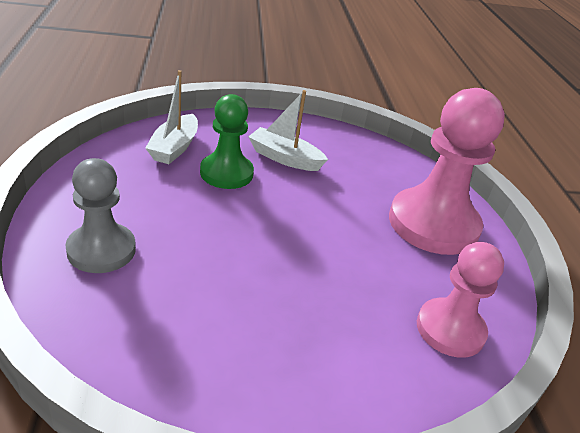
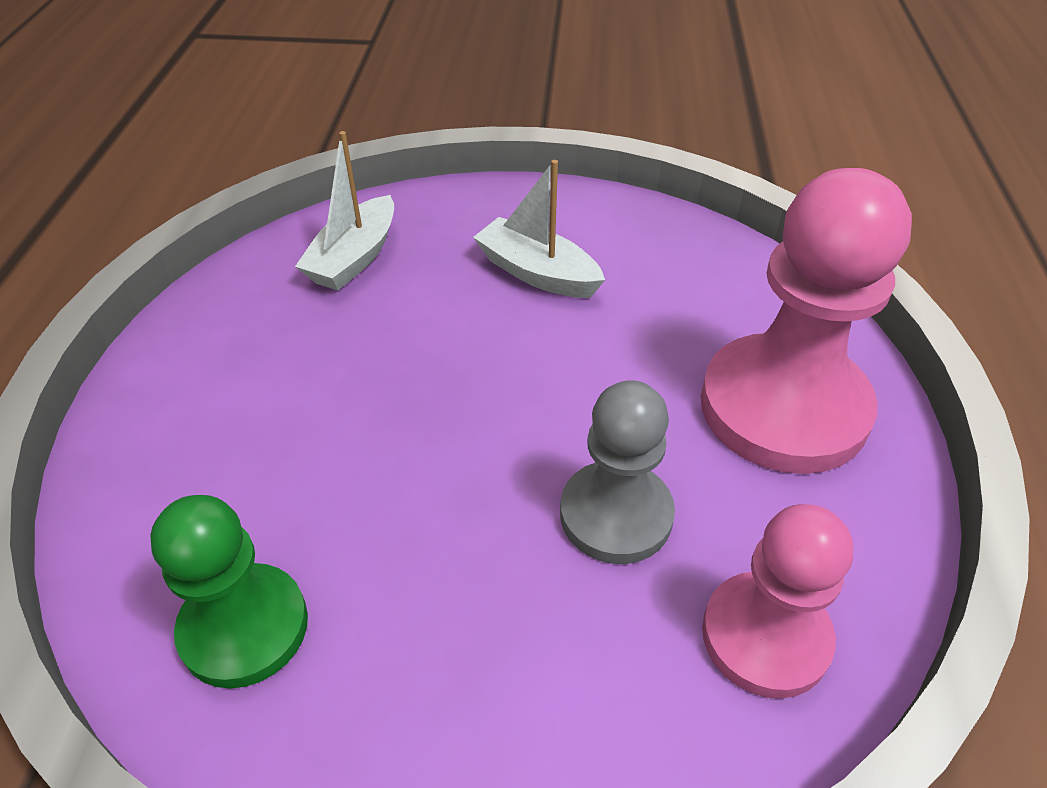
camera: 15 degrees right, 10 degrees up
grey pawn [65,158,136,273] -> grey pawn moved to [560,380,675,564]
green pawn [200,94,254,189] -> green pawn moved to [150,495,308,689]

